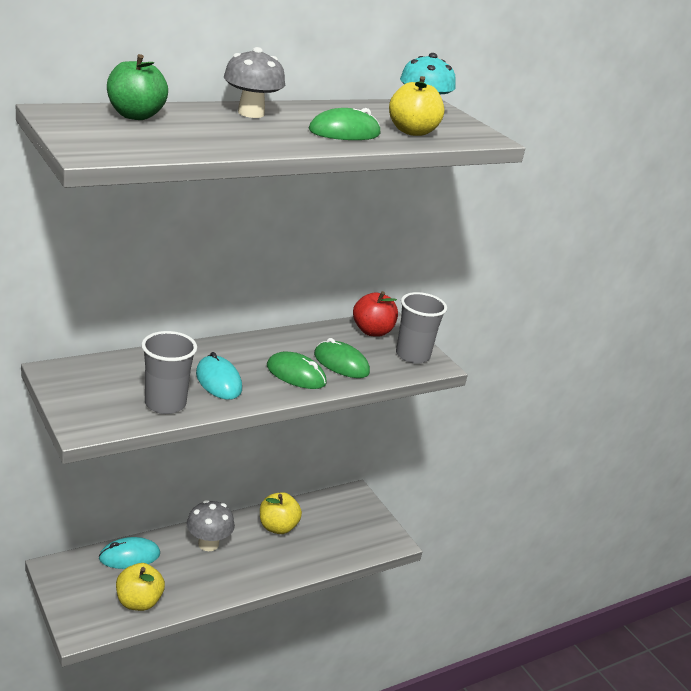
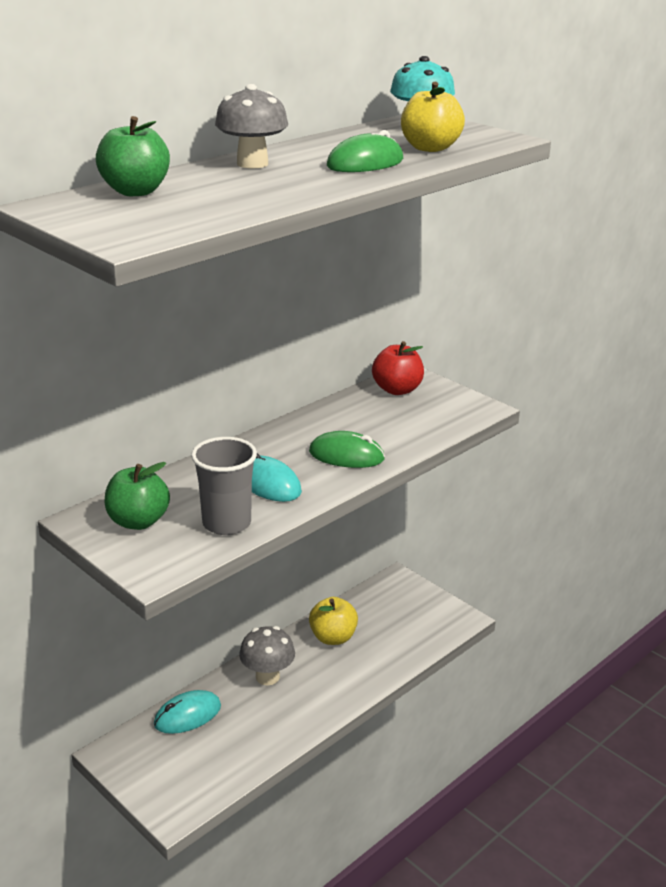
camera: 10 degrees left, 0 degrees up
yellow apple [116,563,165,611] -> none
green mouse [314,338,370,378] -> none
grey cup [396,292,447,364] -> none
none -> green apple [104,462,170,530]

